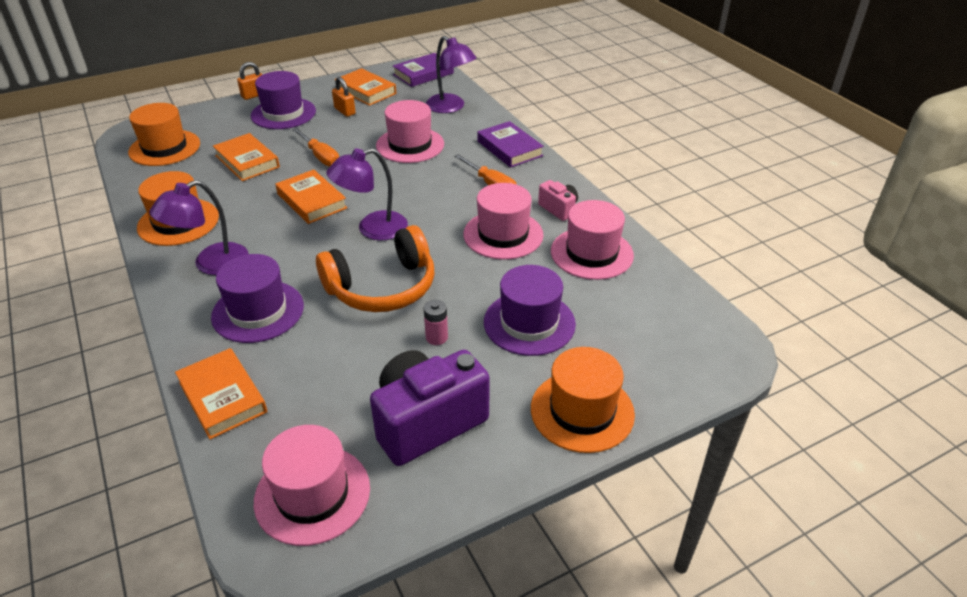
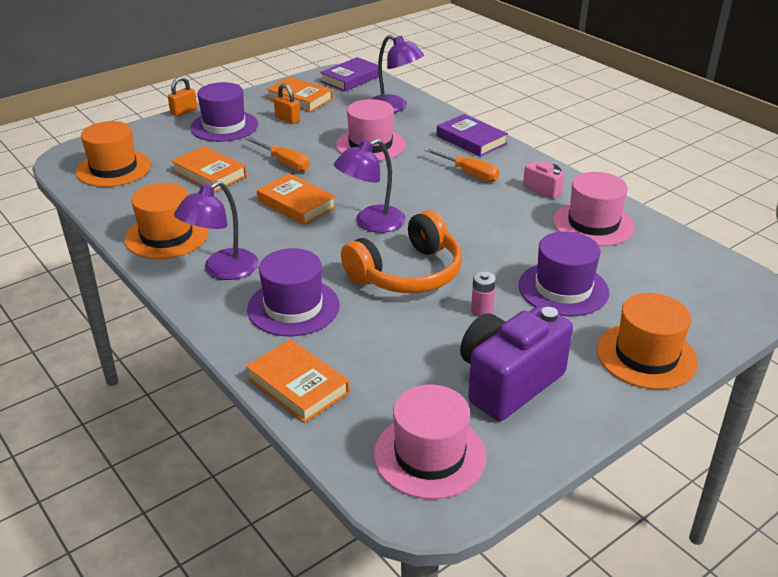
camera: 10 degrees left, 5 degrees down
pink hat [463,183,544,259] -> none

